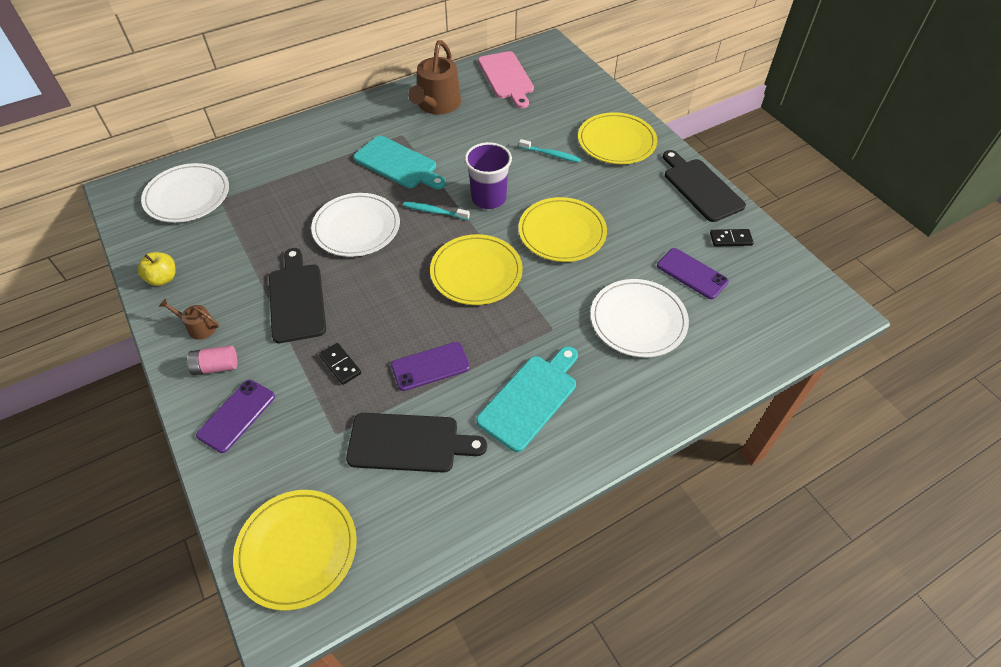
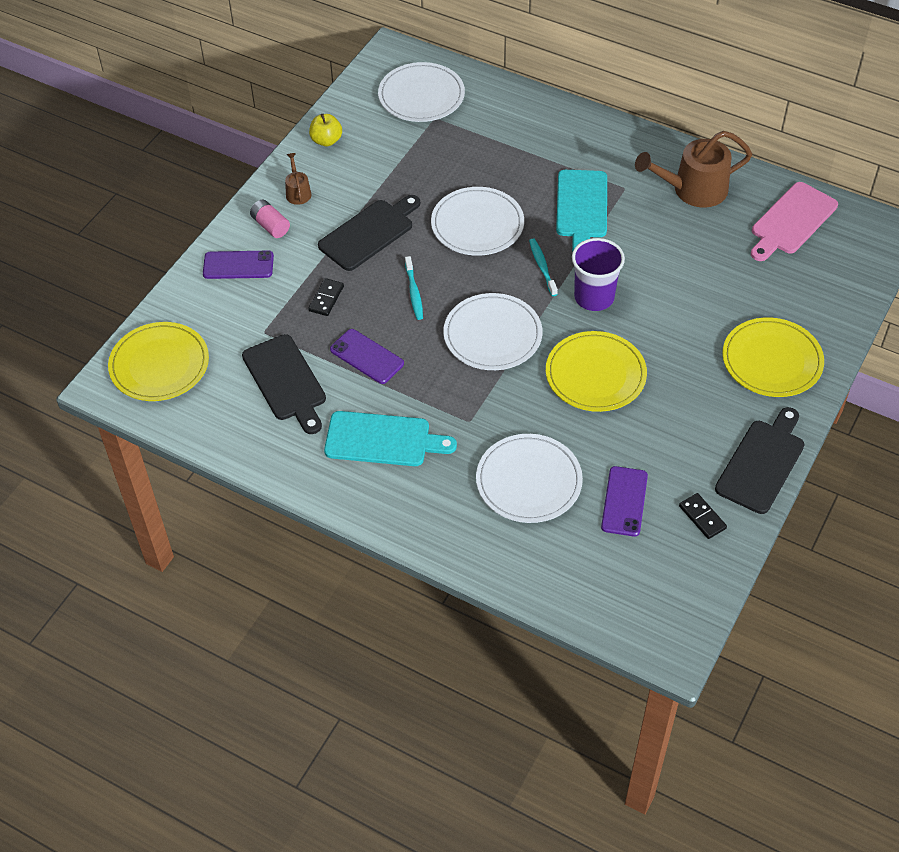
camera: 60 degrees right, 0 degrees up
yellow plate [430,234,523,305] -> white plate [443,293,542,370]
turquoise toothbrush [519,139,581,163] -> turquoise toothbrush moved to [405,256,423,320]

